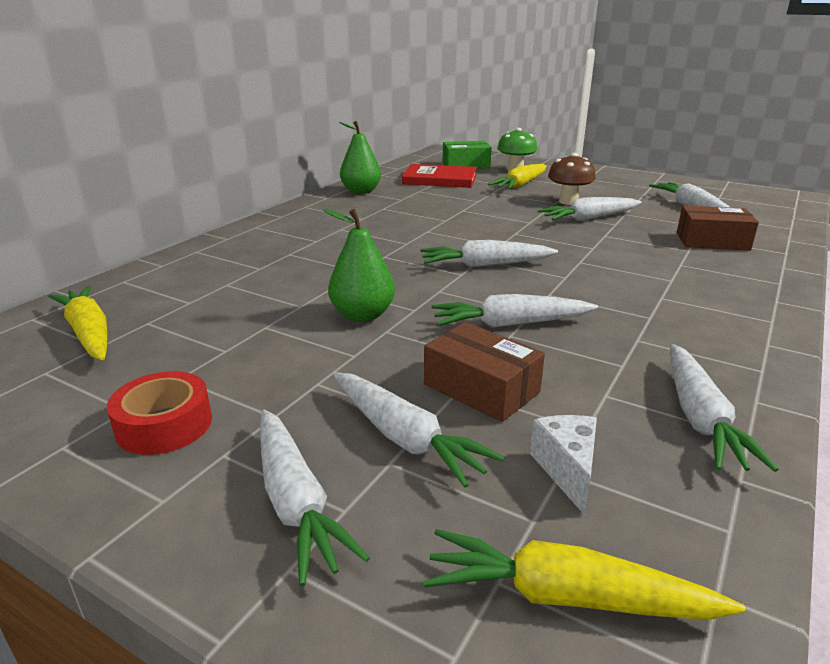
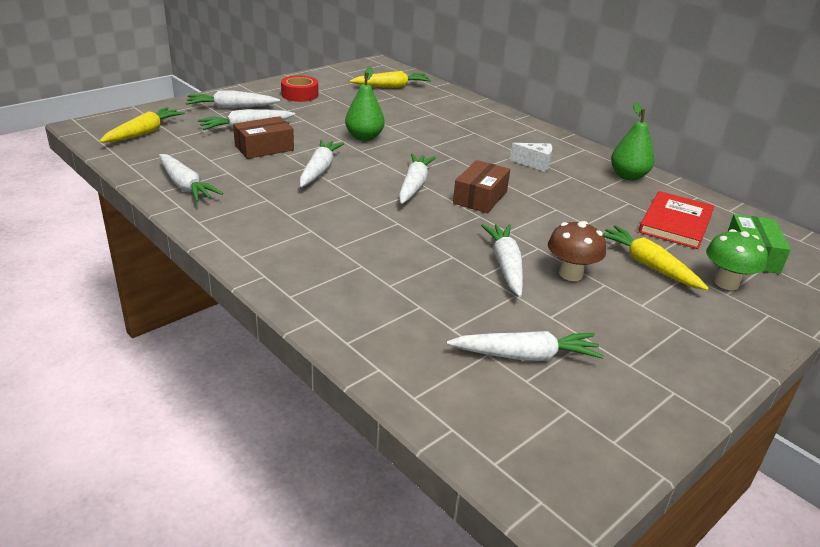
camera: 105 degrees right, 5 degrees up
white cheese [530,415,597,514] -> white cheese moved to [510,143,552,172]
white carrot [670,344,779,472] -> white carrot turned 150 degrees counterclockwise [159,154,223,202]
brown box [677,205,759,251] -> brown box moved to [453,160,510,213]

